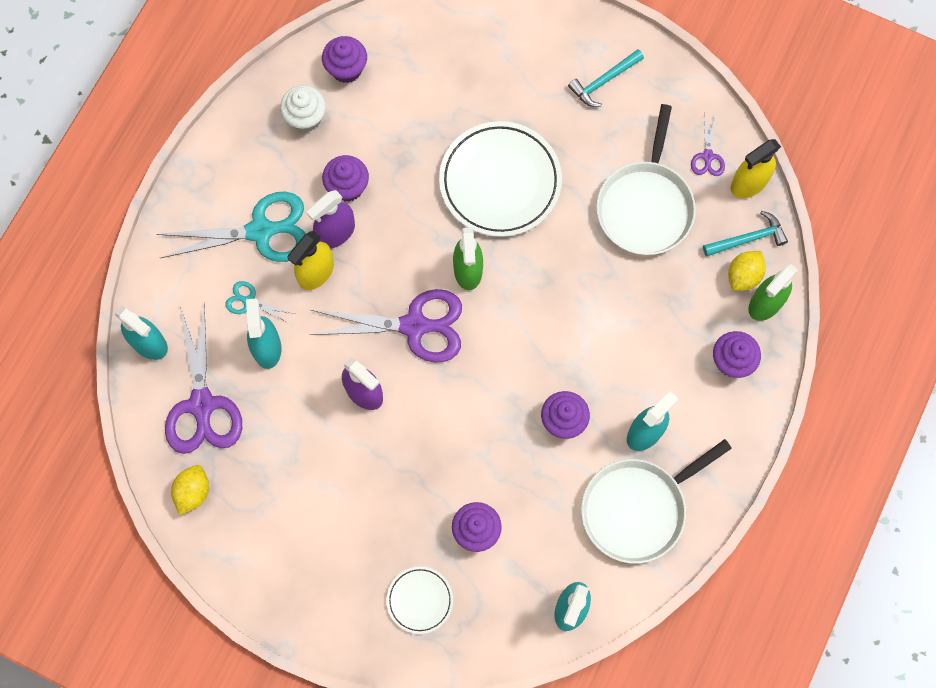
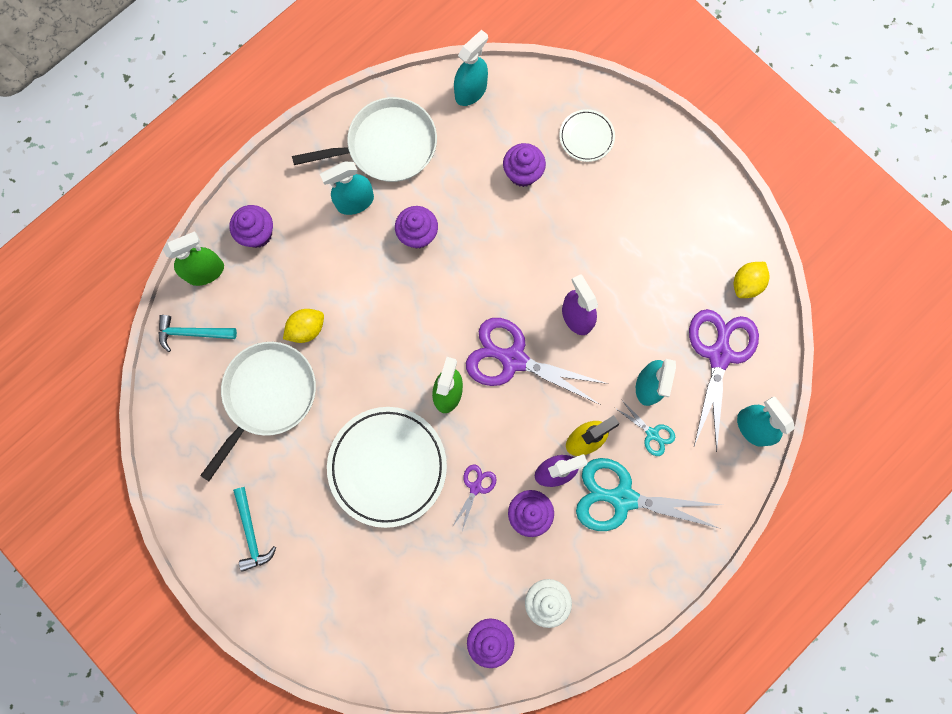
camera: 160 degrees left, 5 degrees up
turquoise hammer [568,49,644,107] -> turquoise hammer turned 90 degrees clockwise [233,487,276,572]
purple scissors [691,114,725,176] -> purple scissors moved to [452,465,496,531]
yellow lemon [728,251,766,291] -> yellow lemon moved to [283,309,324,343]
yellow spray bottle [730,139,781,198] -> none

